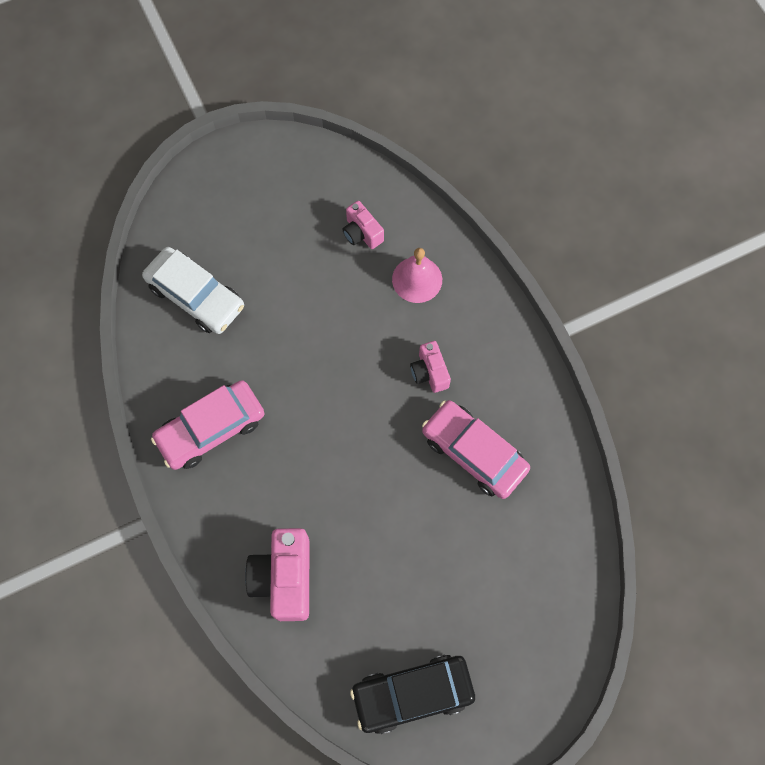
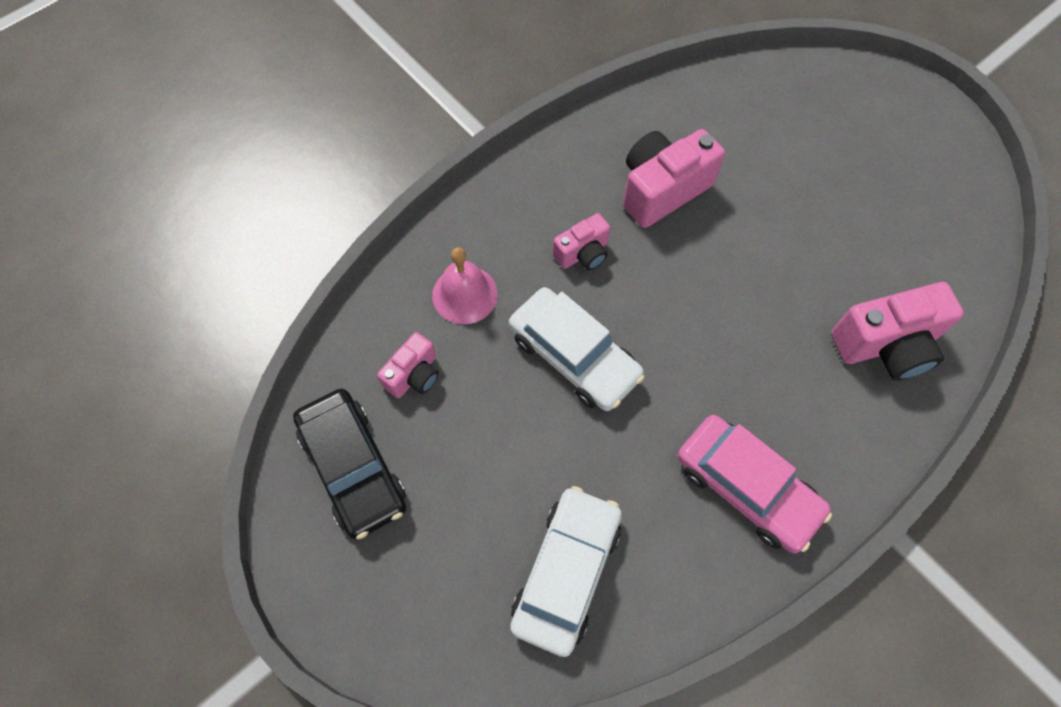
camera: 105 degrees left, 5 degrees down
black car [350,655,475,734] -> black car moved to [293,389,406,540]
pink car [422,400,530,499] -> pink camera [623,129,725,228]
none -> white car [509,287,645,411]

